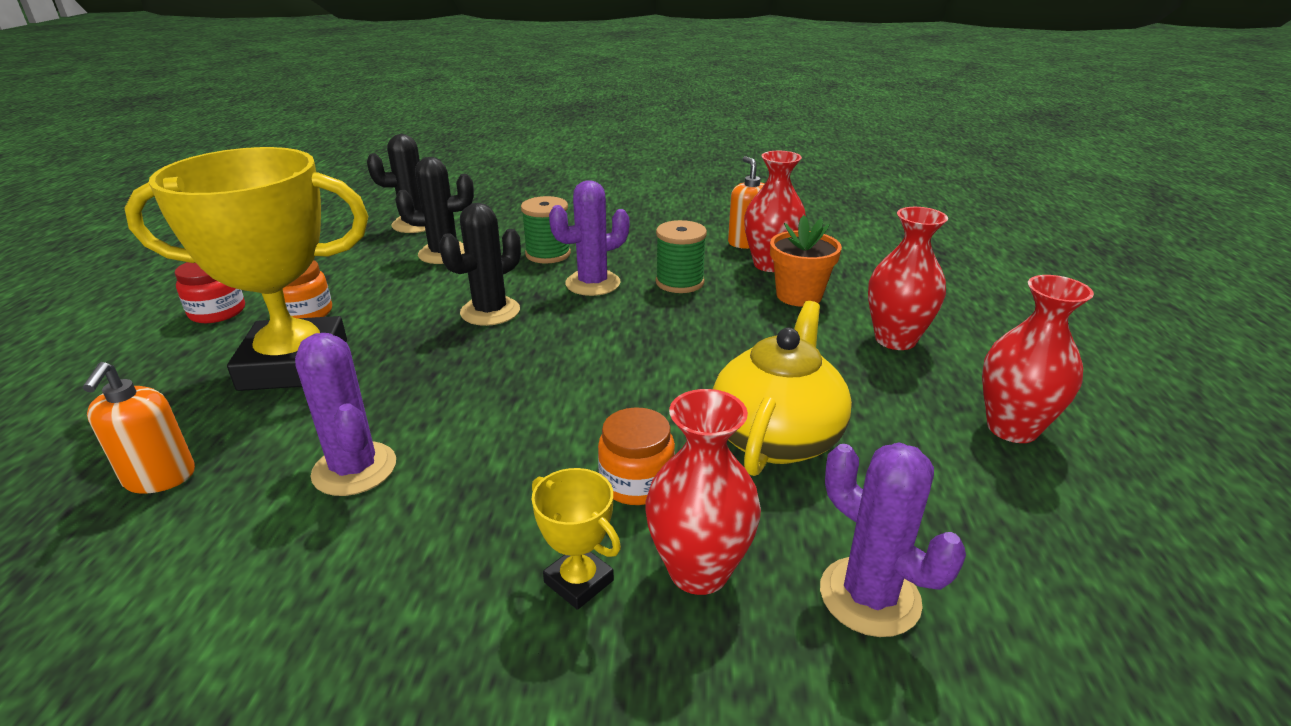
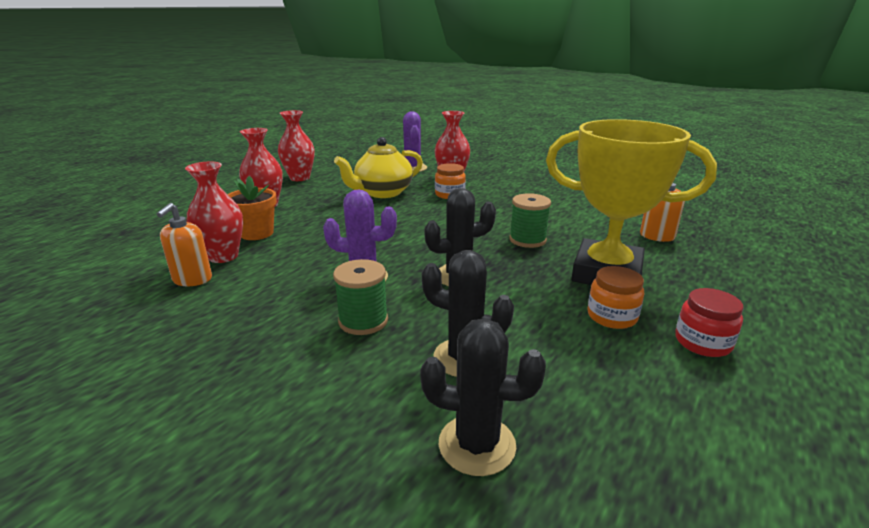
camera: 150 degrees left, 5 degrees down
purple cactus [295,333,396,496] -> none
yellow trophy [532,468,621,610] -> none
green spool [656,220,707,293] -> green spool moved to [509,193,551,248]

